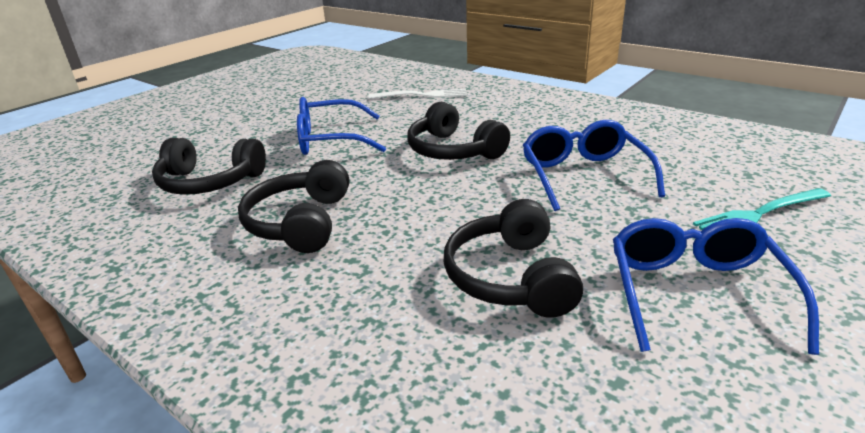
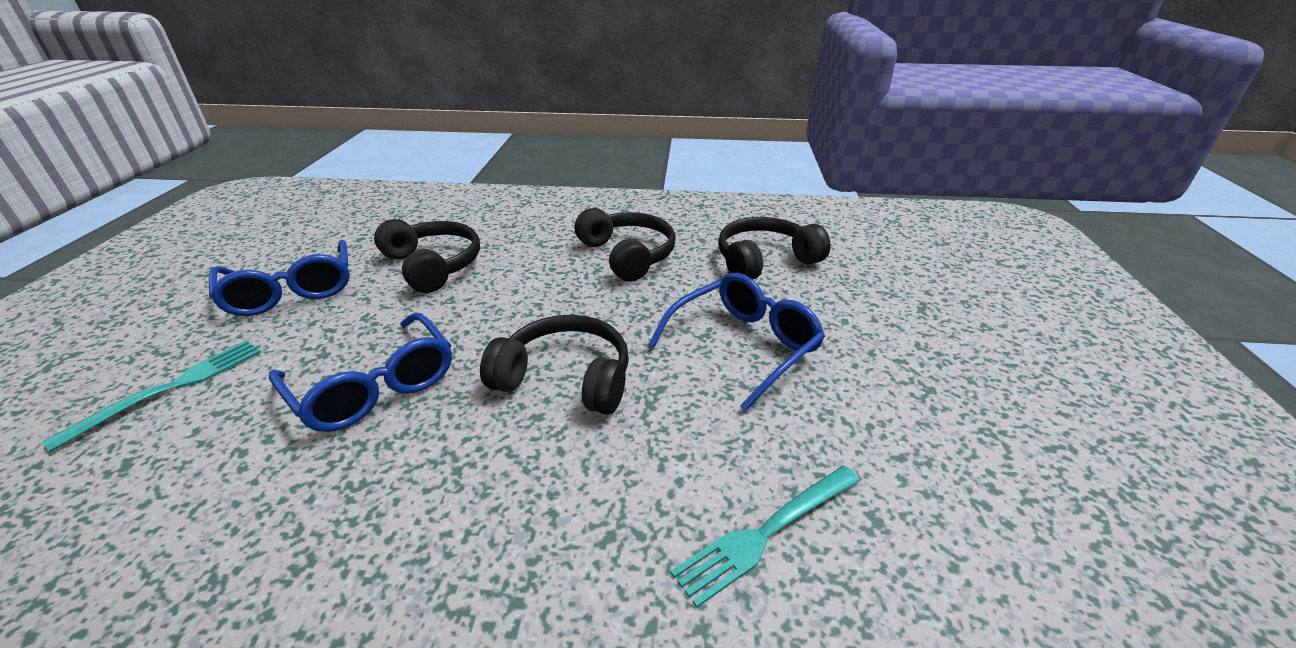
camera: 145 degrees right, 5 degrees up
white fork [368,89,467,99] -> turquoise fork [670,466,860,608]

